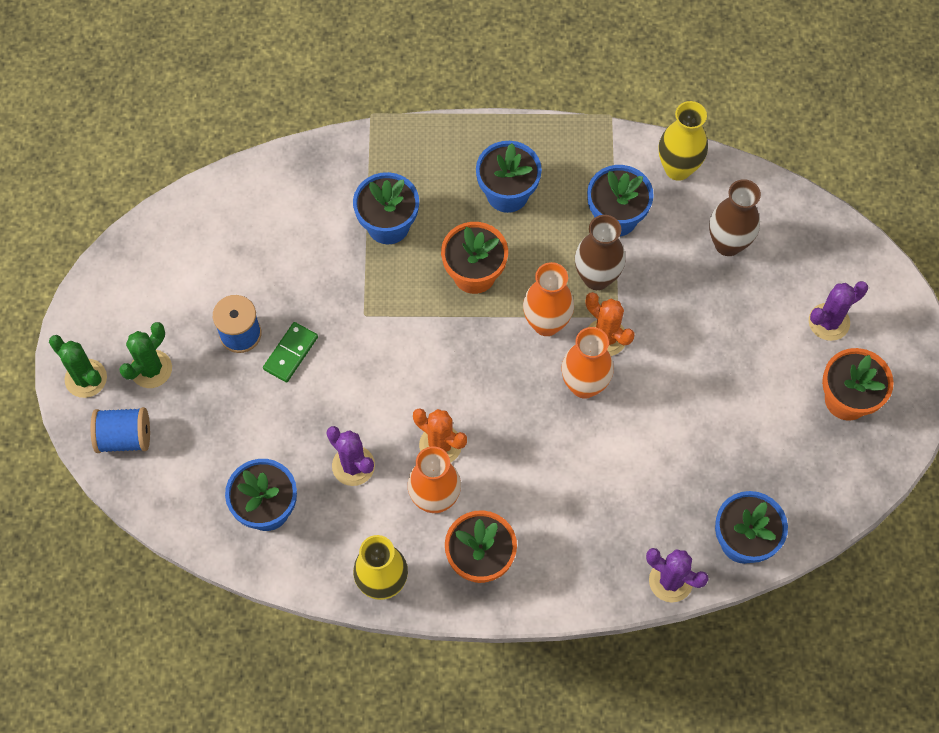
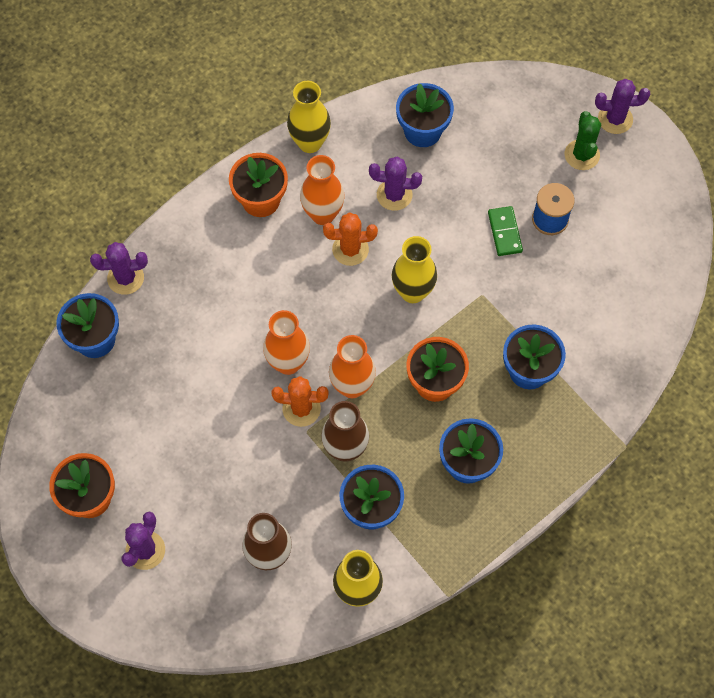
camera: 140 degrees right, 0 degrees up
green cactus [49,335,107,398] -> purple cactus [595,79,650,134]
blue spool [91,407,150,453] -> none
none -> yellow vase [392,236,437,303]

